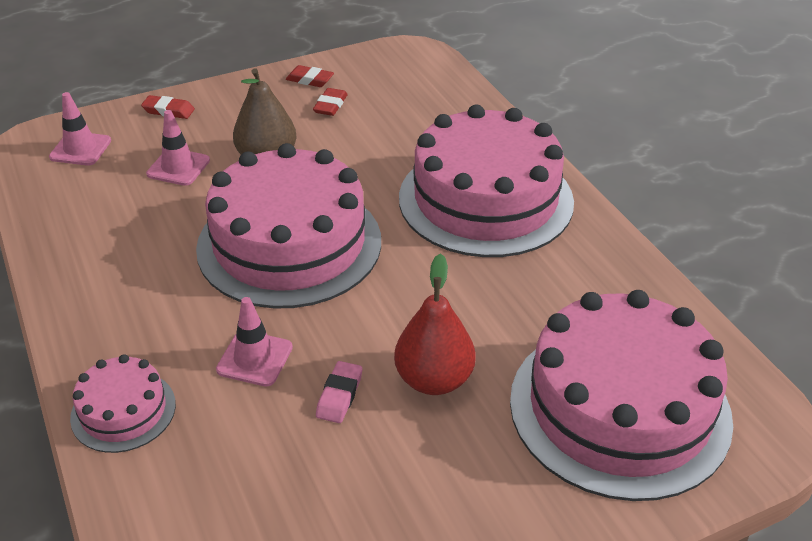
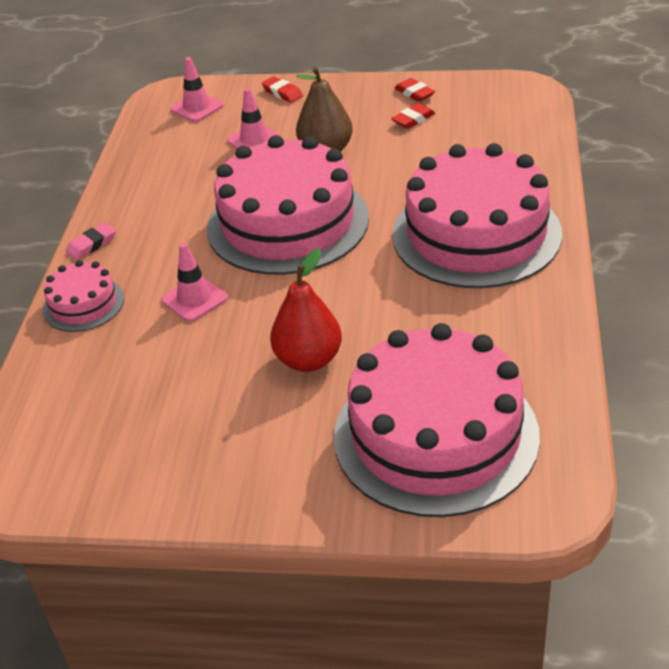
camera: 35 degrees right, 0 degrees up
pink eraser [316,361,363,423] -> pink eraser moved to [66,222,116,260]

